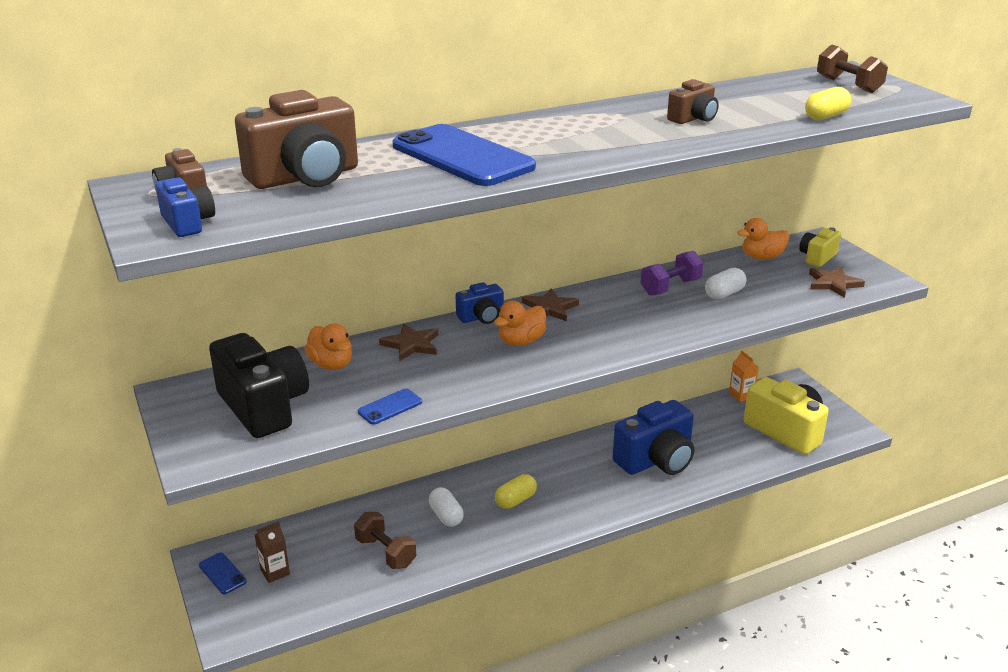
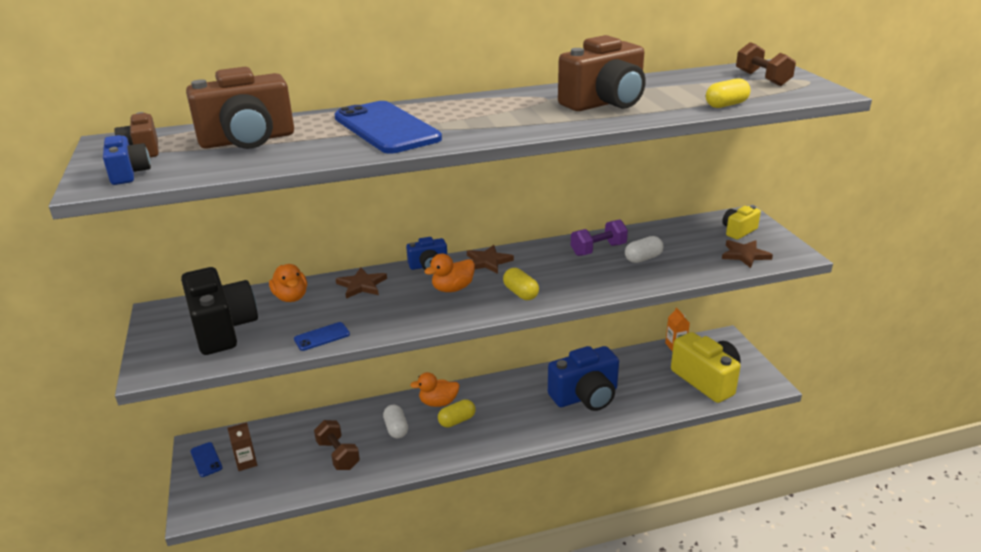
camera: 10 degrees right, 0 degrees up
brown camera [667,79,719,124] -> brown camera [558,35,646,111], size x1.93
orange duck [737,218,790,259] -> orange duck moved to [410,372,460,407]
none -> yellow capsule [503,268,539,300]

